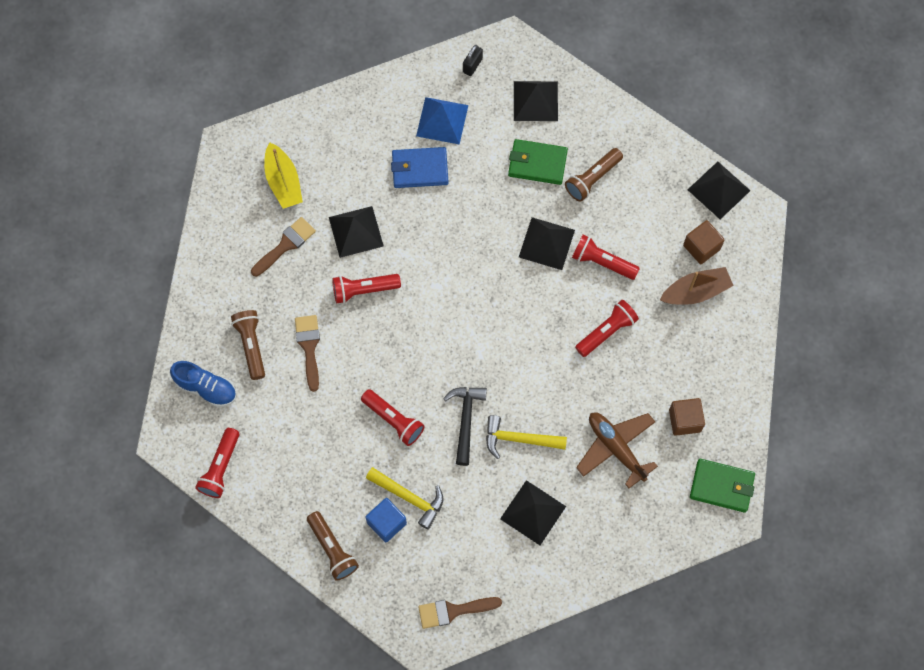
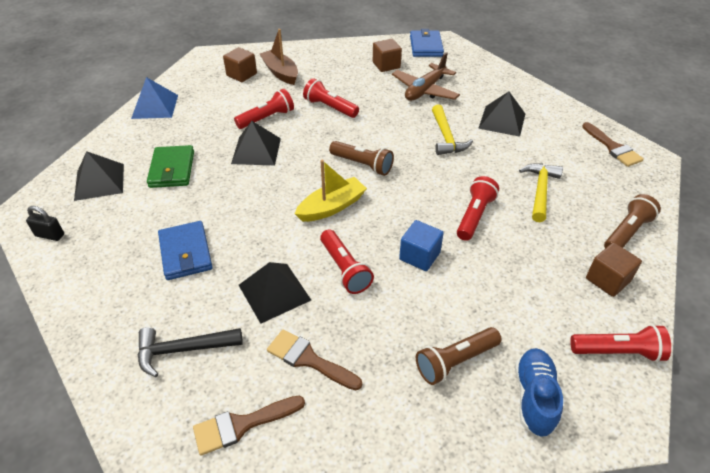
camera: 105 degrees left, 25 degrees down
yellow boat [264,142,303,209] -> yellow boat moved to [295,160,367,222]
brown brush [295,315,320,392] -> brown brush moved to [193,395,305,455]
blue cube [365,498,407,542] -> blue cube moved to [399,220,444,271]
blue pyramid [416,97,468,145] -> blue pyramid moved to [131,77,178,119]
black hammer [443,387,487,466] -> black hammer moved to [138,327,243,377]
brown flashlight [565,148,623,202] -> brown flashlight moved to [329,141,394,176]
red flashlight [572,235,640,280] -> red flashlight turned 135 degrees counterclockwise [234,89,294,129]
black pyramid [688,162,751,219] -> none
green wallet [690,459,755,513] -> blue wallet [410,29,444,57]
none -> brown cube [586,243,642,297]

